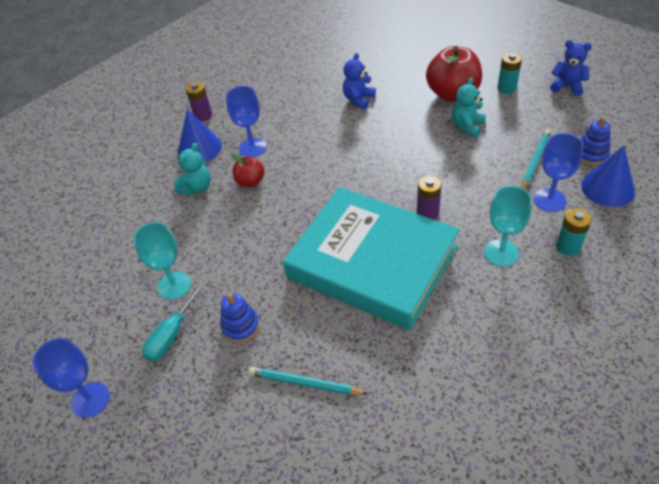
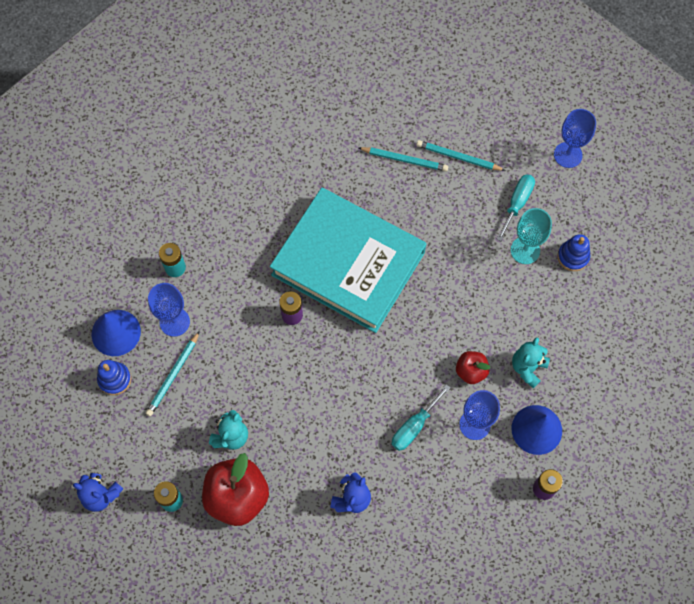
camera: 175 degrees right, 20 degrees up
blue stacking toy [220,293,259,343] -> blue stacking toy moved to [557,234,590,271]
turquoise goblet [484,186,532,266] -> none
none -> turquoise screwdriver [391,384,450,451]
none -> turquoise pencil [416,140,506,171]

